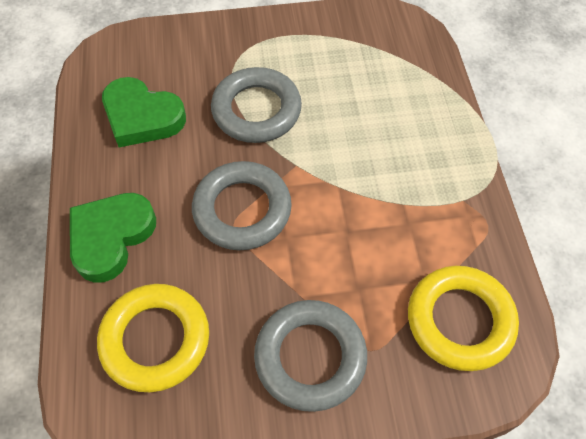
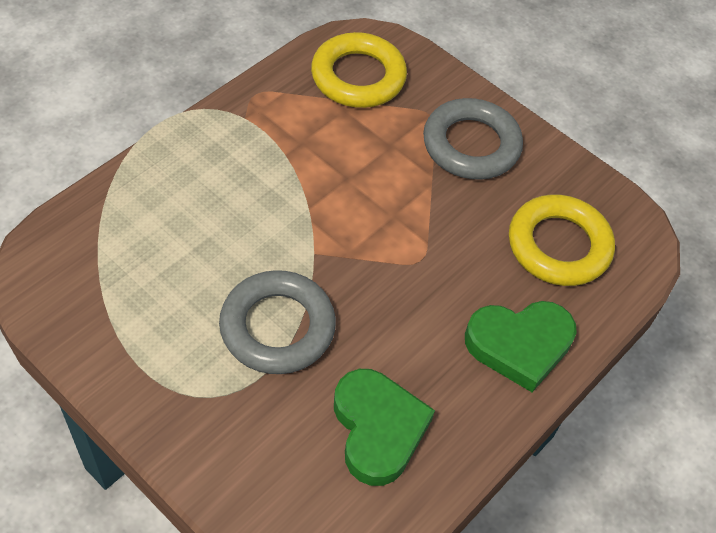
camera: 135 degrees left, 5 degrees down
grey ring [192,161,292,250] -> none

